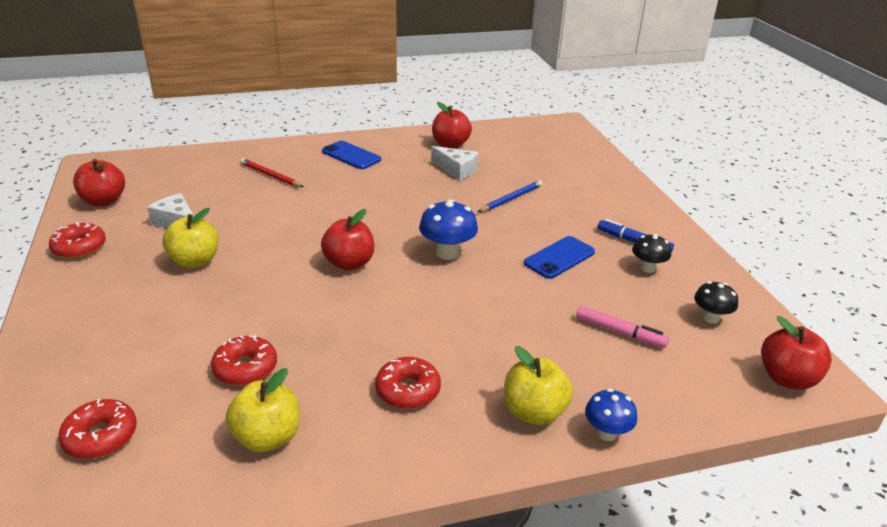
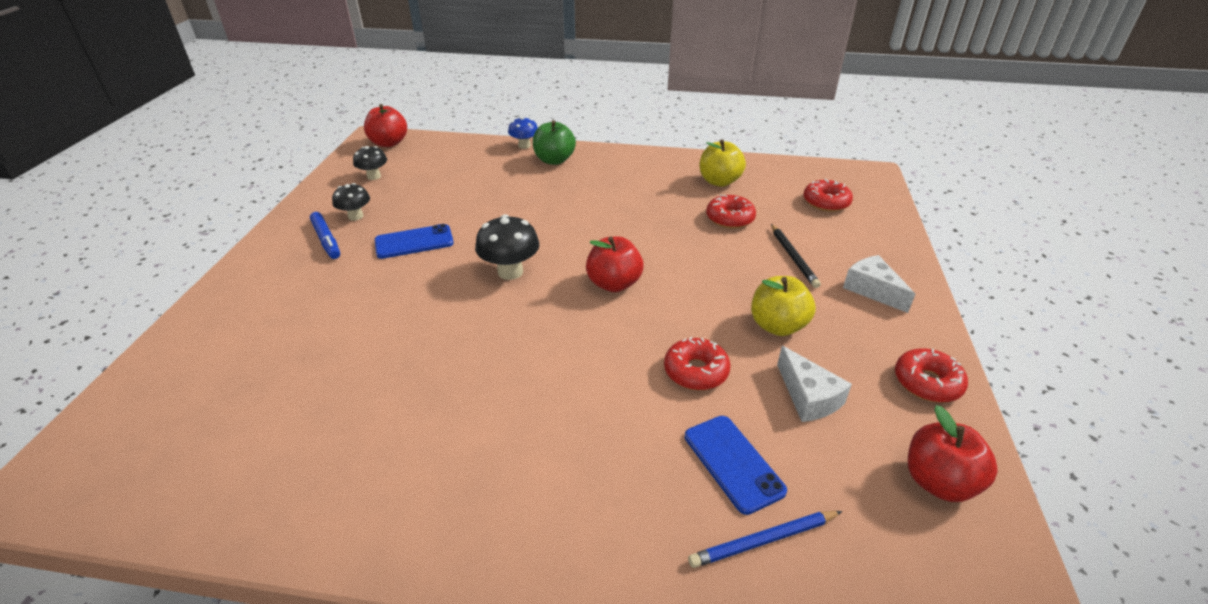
camera: 155 degrees left, 5 degrees up
red pencil [240,158,304,187] -> none
blue phone [322,141,381,169] -> blue phone moved to [685,416,787,515]
red donut [375,357,441,409] -> red donut moved to [664,337,730,390]
blue mushroom [419,199,478,260] -> black mushroom [475,214,540,280]
white cheese [431,146,478,180] -> white cheese moved to [843,255,915,313]
red apple [432,102,472,148] -> none
blue pencil [478,180,542,212] -> blue pencil moved to [688,511,842,568]
yellow apple [504,346,573,425] -> green apple [533,120,576,165]
pink marker [576,306,669,348] -> none
none -> black pencil [771,224,821,288]

